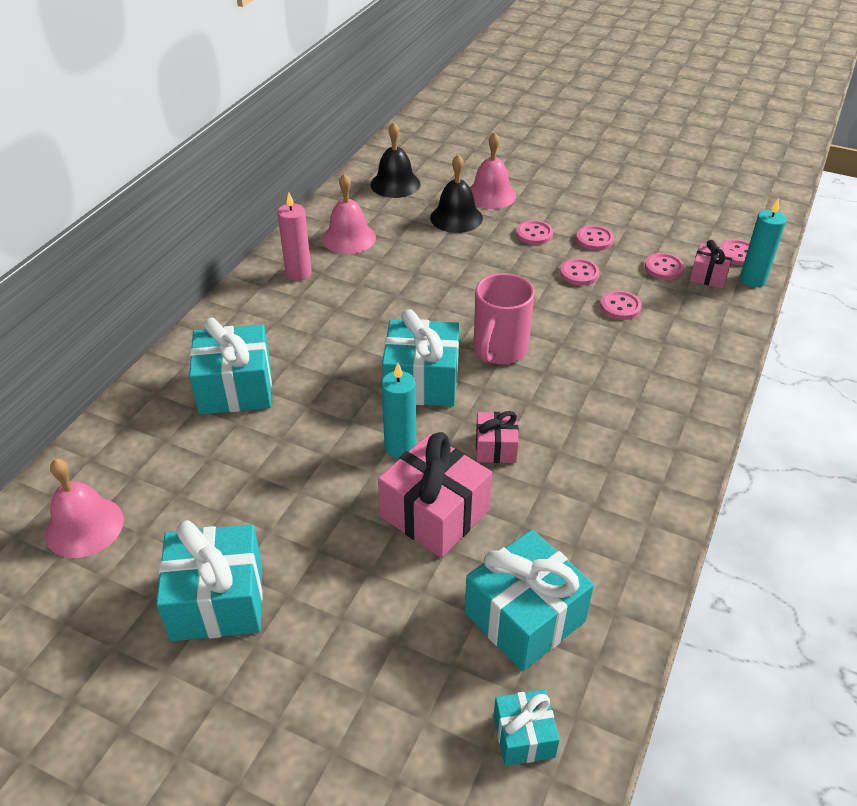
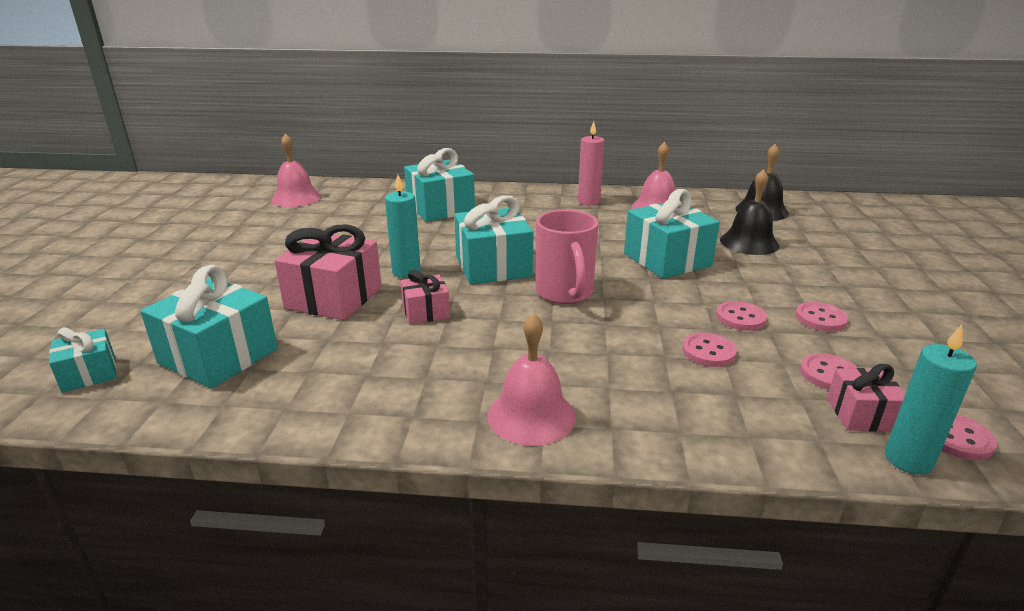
camera: 70 degrees right, 15 degrees down
turquoise gift [156,520,263,641] -> turquoise gift moved to [624,189,720,278]
pink bell [470,132,517,209] -> pink bell moved to [487,313,576,446]
pink mug [474,273,534,364] -> pink mug turned 105 degrees counterclockwise [535,209,599,304]
pink button [516,220,553,245] -> none

